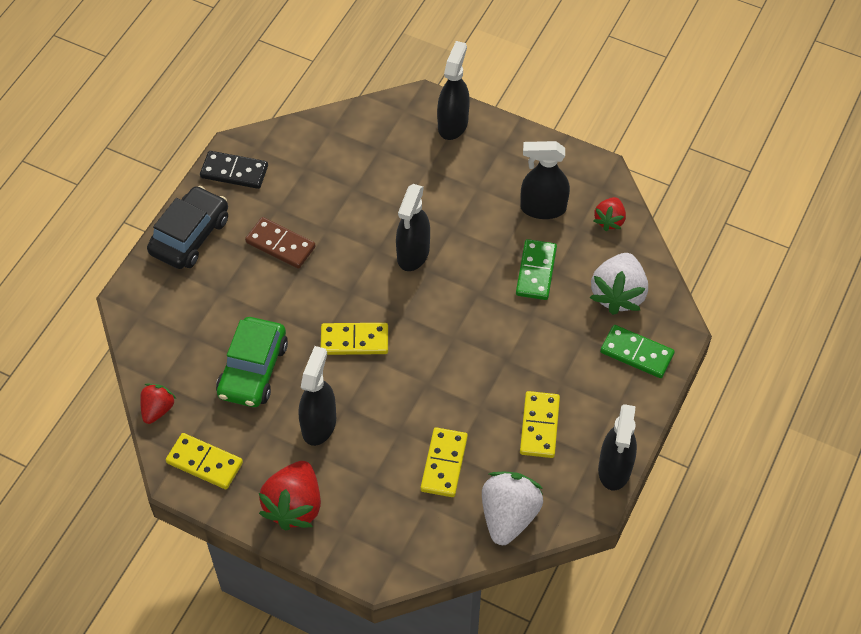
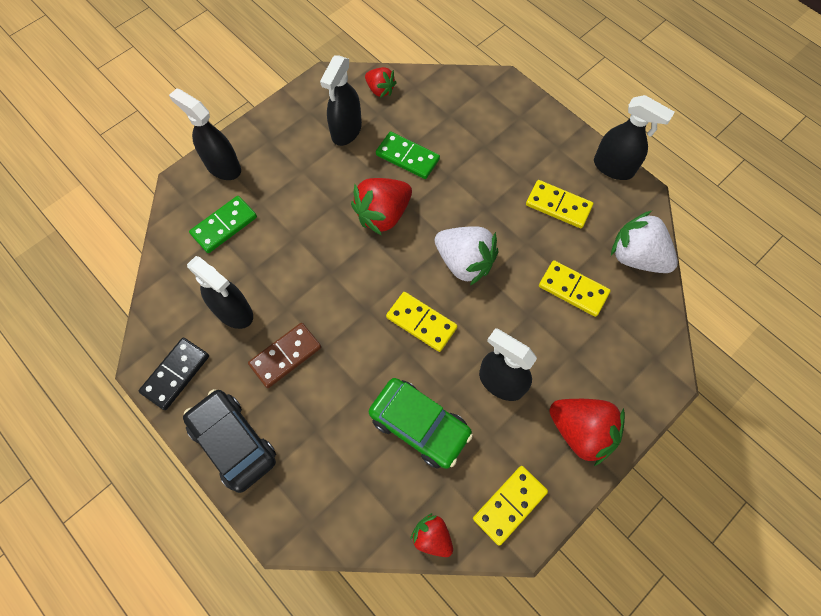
camera: 70 degrees left, 10 degrees up
yellow domino [321,323,388,355] -> yellow domino turned 75 degrees counterclockwise [386,292,458,352]
black spray bottle [396,184,430,271] -> black spray bottle moved to [187,256,253,329]
white strawberry [590,253,648,315] -> white strawberry moved to [435,226,499,286]
green domino [600,325,675,378] -> green domino moved to [189,196,257,253]
none -> red strawberry [351,178,412,235]

